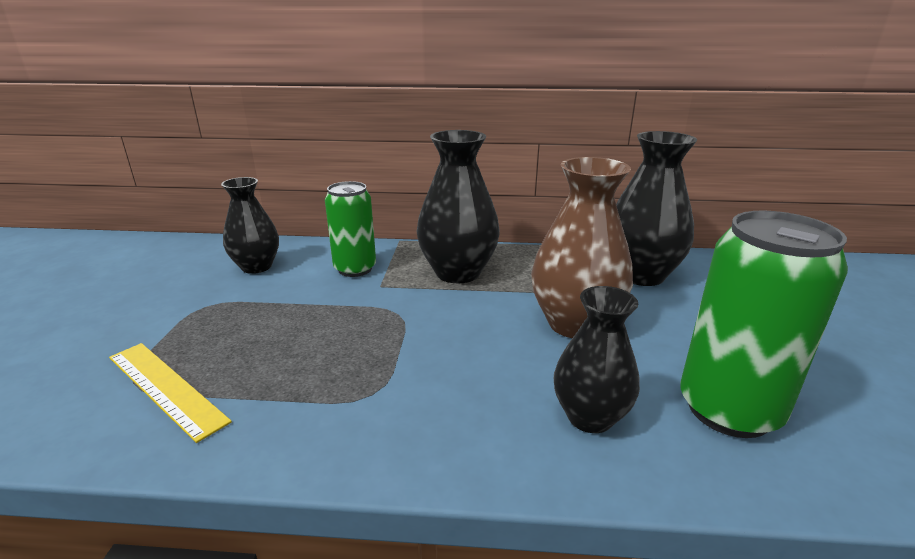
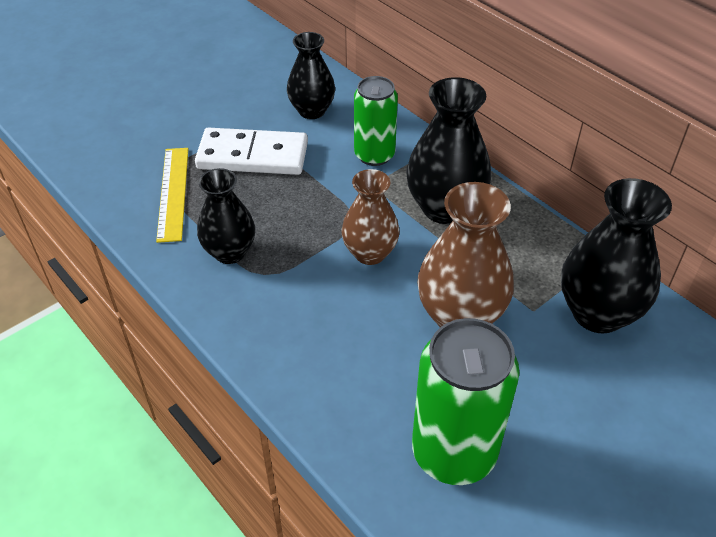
camera: 45 degrees right, 20 degrees up
black vase [554,286,640,433] -> black vase moved to [197,168,255,264]
none -> white domino [195,128,308,175]
none -> brown vase [341,169,400,265]

